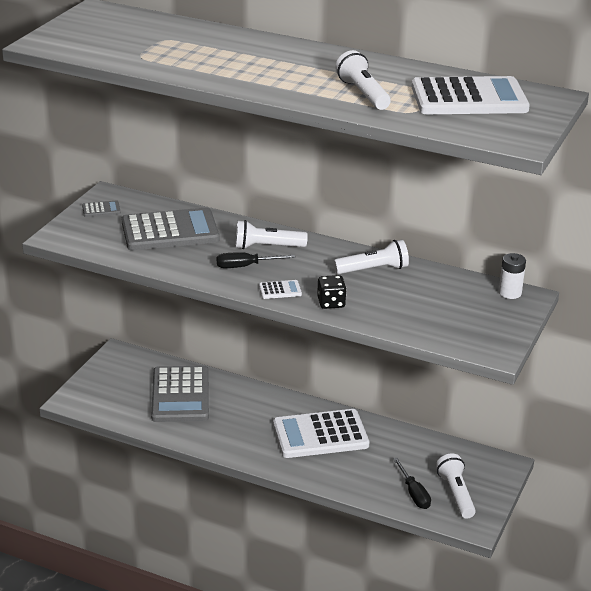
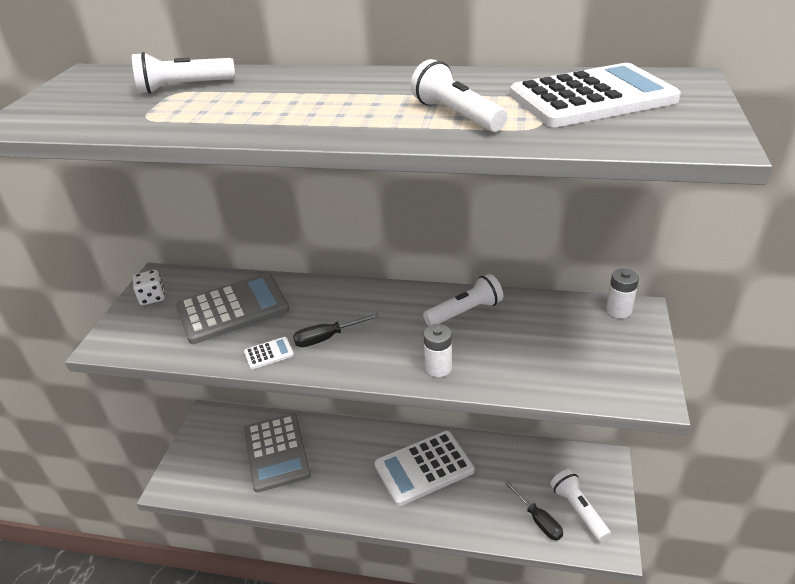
camera: 10 degrees left, 5 degrees up
grey calculator [82,201,121,217] -> white dice [133,270,165,305]
white flashlight [235,220,308,249] -> white flashlight moved to [132,52,235,94]
white calculator [259,280,302,299] -> white calculator moved to [244,337,294,370]
black dice [317,275,346,309] -> white battery [424,324,452,377]

